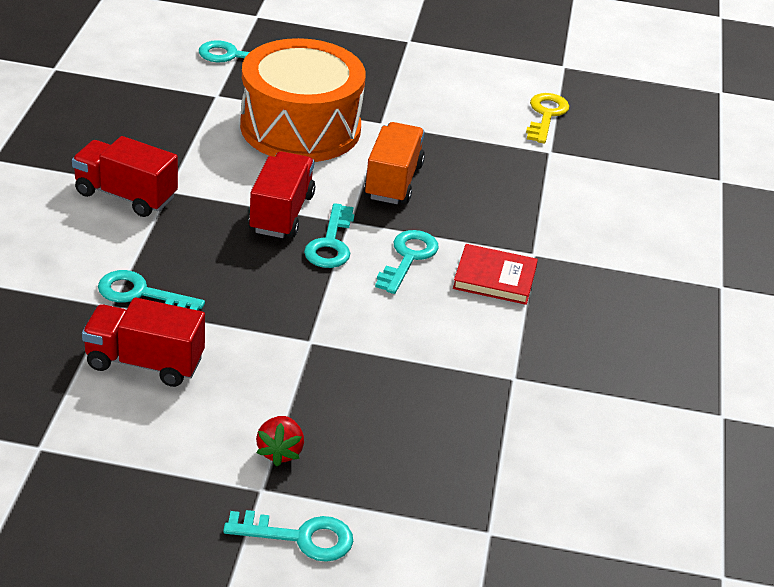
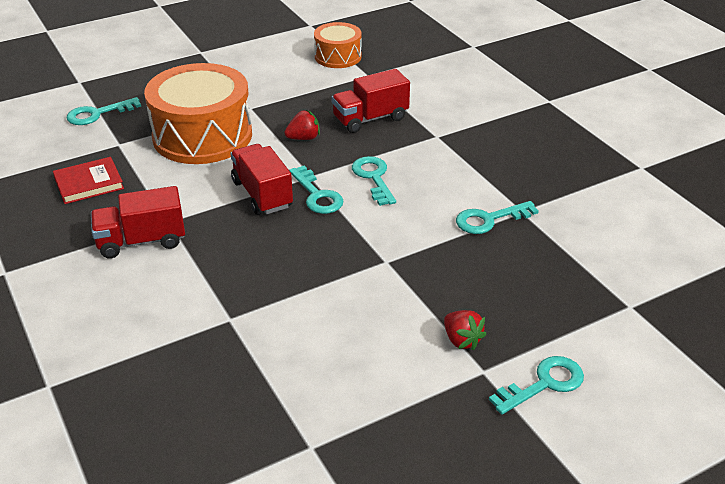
camera: 35 degrees left, 0 degrees up
red truck [82,297,205,387] -> red truck moved to [332,69,410,133]
turquoise key [98,270,205,310] -> turquoise key moved to [456,201,539,234]
orange truck [364,122,425,204] -> red strawberry [284,110,320,140]
red book [453,244,538,305] -> red book moved to [53,157,124,204]
yellow key [526,93,569,144] -> orange drum [314,22,362,68]

